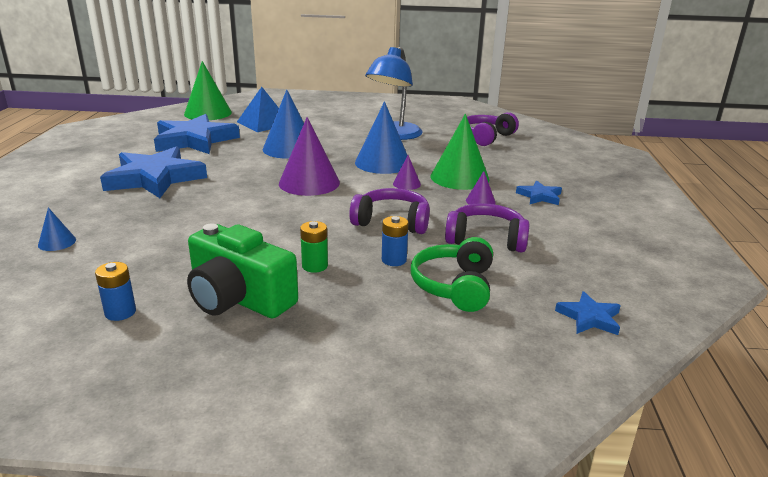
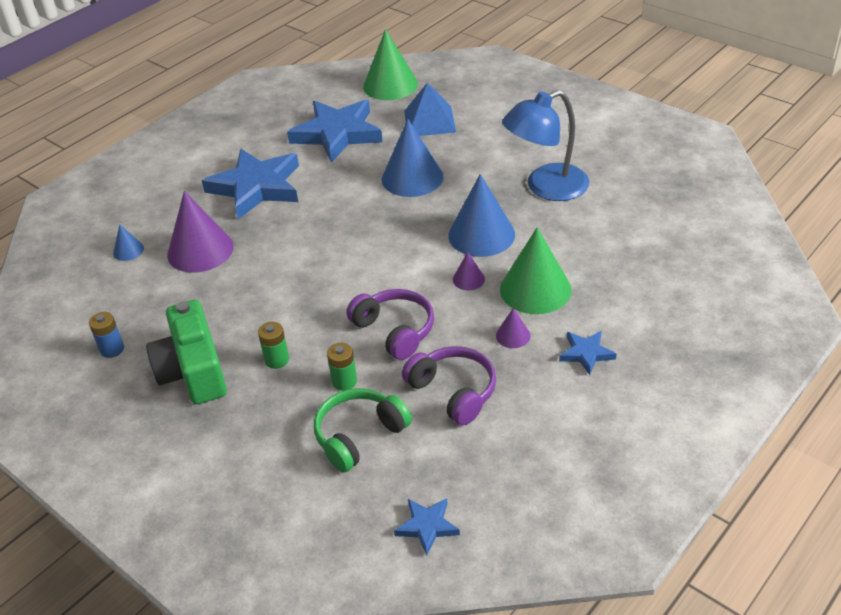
camera: 40 degrees right, 15 degrees up
purple cone [279,117,340,196] -> purple cone moved to [167,191,234,273]
blue battery [382,216,408,266] -> green battery [327,343,357,391]
purple headphones [467,112,519,146] -> none

